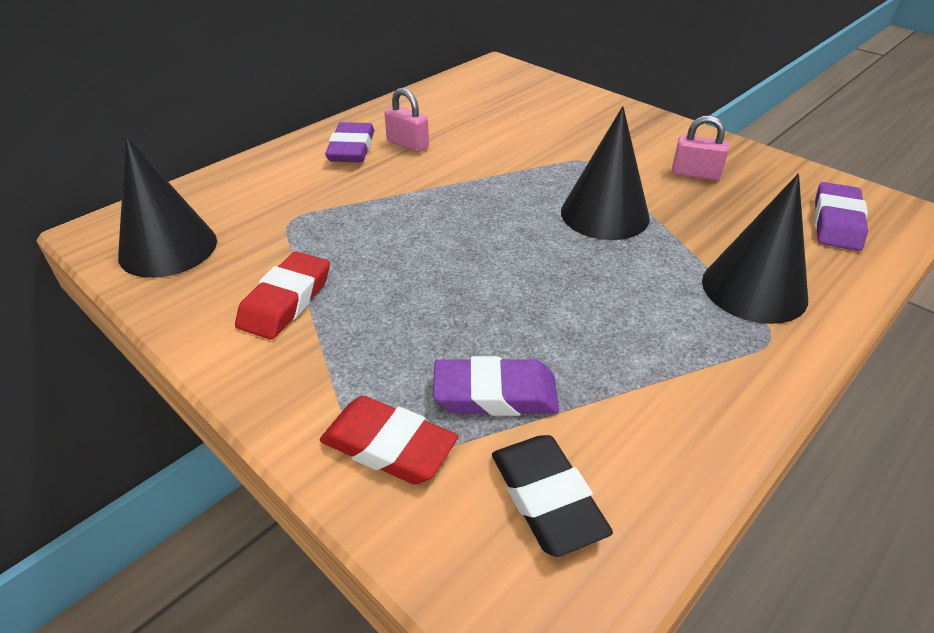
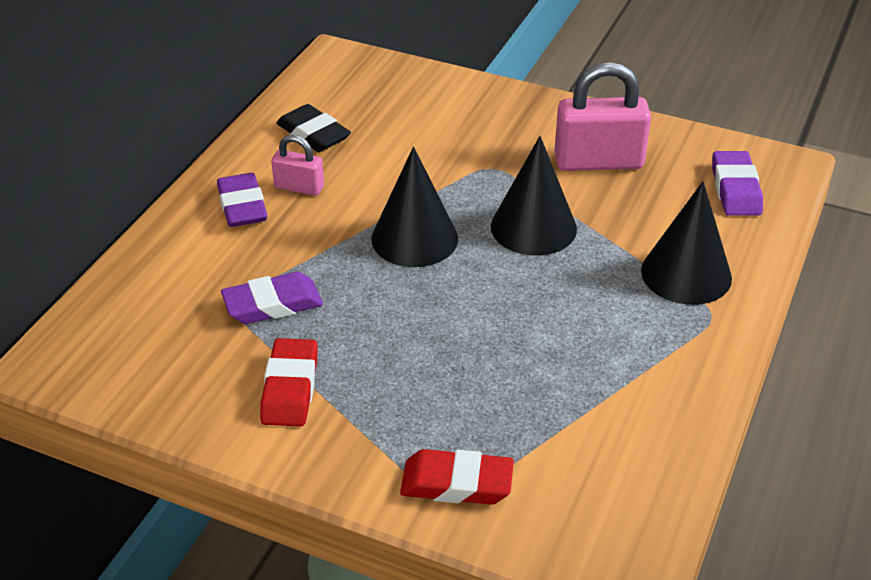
camera: 20 degrees left, 0 degrees up
black cone [118,136,217,278] -> black cone moved to [371,146,458,267]
purple eraser [433,356,559,416] -> purple eraser moved to [221,272,323,324]
black eraser [492,435,613,557] -> black eraser moved to [277,104,351,152]
pink padlock [672,115,729,181] -> pink padlock [554,62,651,171], size x1.85

